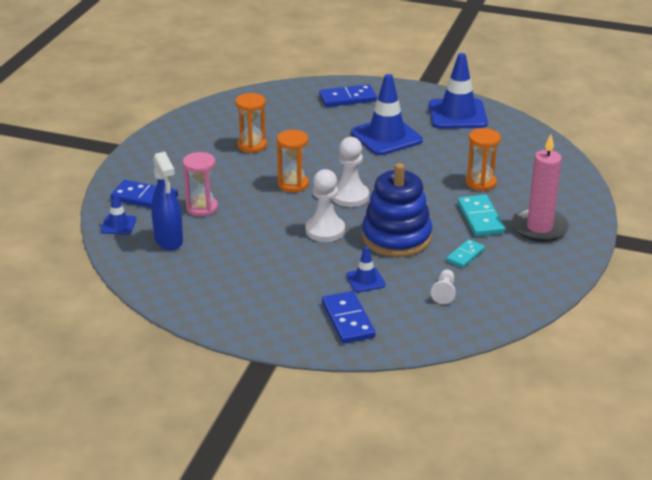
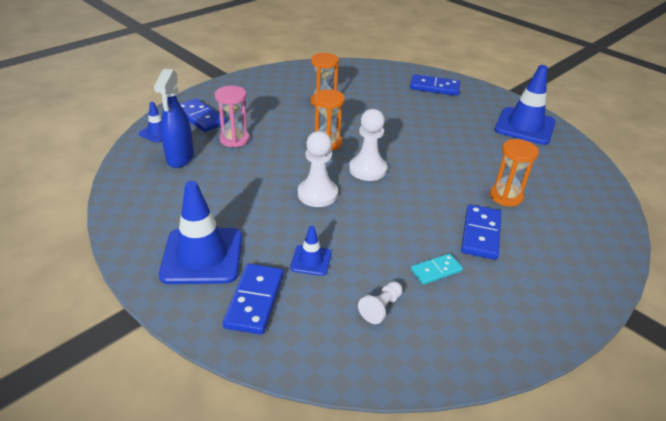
camera: 25 degrees right, 5 degrees up
blue traffic cone [351,74,423,155] -> blue traffic cone moved to [159,181,242,284]
blue stacking toy [362,163,432,257] -> none
turquoise domino [458,195,505,237] -> blue domino [461,204,501,260]
pink candle [512,134,569,242] -> none

